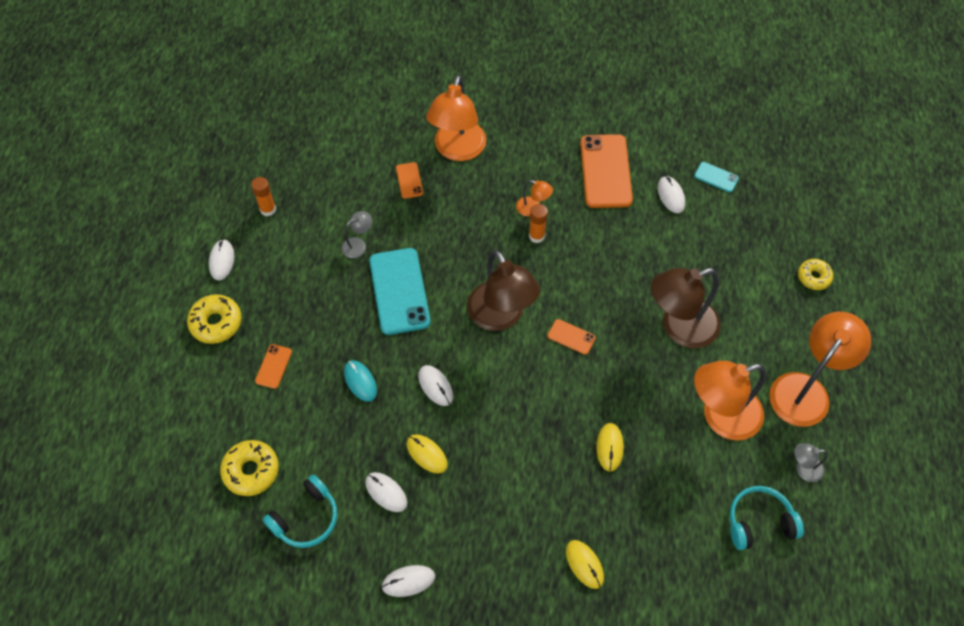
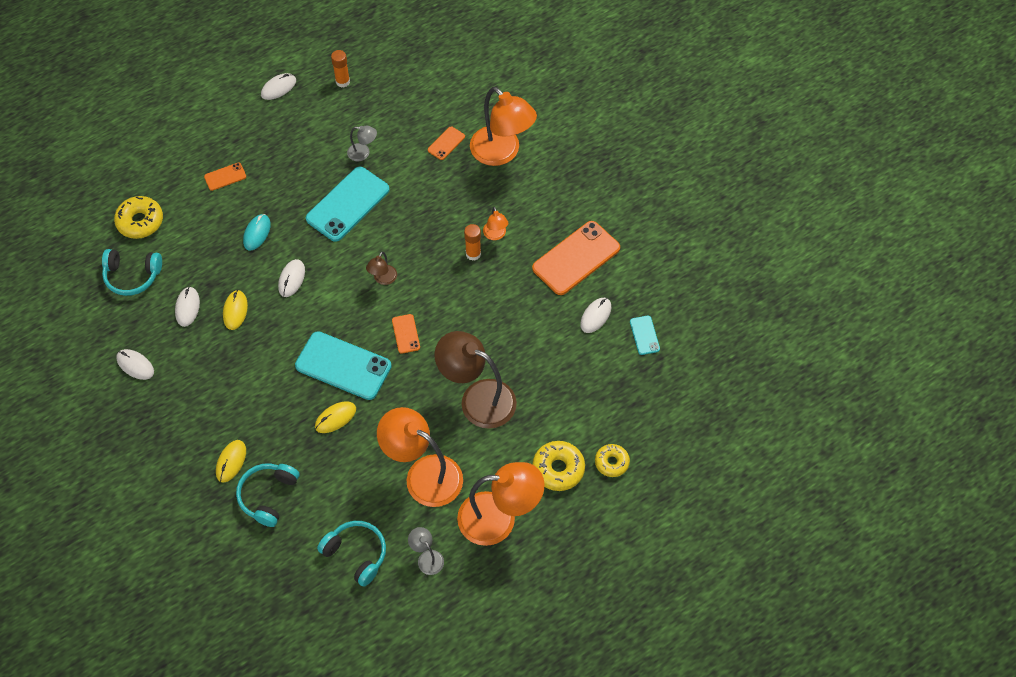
camera: 50 degrees right, 0 degrees up
yellow donut [187,294,242,344] -> yellow donut moved to [533,441,585,491]
orange lamp [426,75,486,161] -> orange lamp turned 105 degrees counterclockwise [470,87,537,166]
brown lamp [467,250,540,331] -> brown lamp [366,252,397,285], size x0.45
none -> turquoise headphones [236,463,300,527]
none -> turquoise phone [295,331,392,400]

